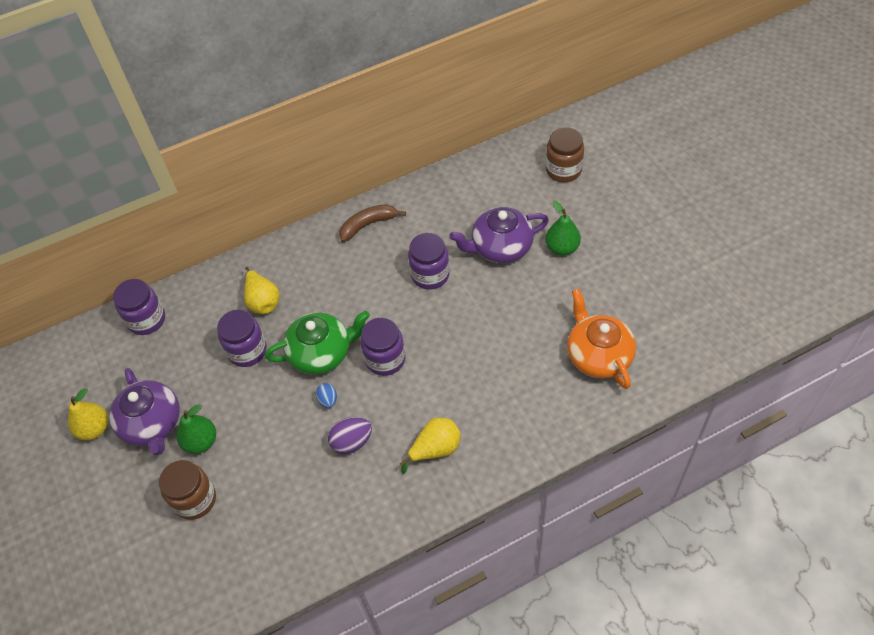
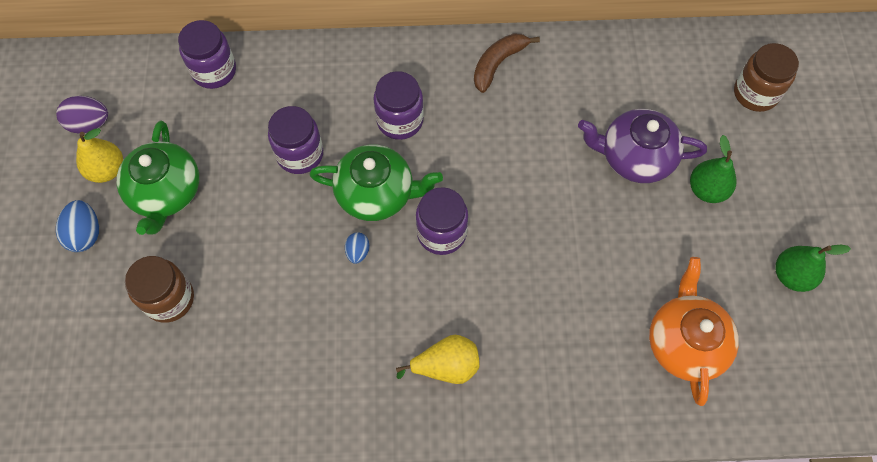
camera: 20 degrees right, 10 degrees up
purple teapot [109,368,180,455] -> green teapot [117,121,199,235]
green pear [176,404,216,454] -> green pear moved to [776,245,851,292]
yellow pear [244,267,280,314] -> none
purple egg [328,417,372,454] -> purple egg moved to [56,96,108,133]
brown banana [339,204,406,242] -> brown banana turned 45 degrees counterclockwise [474,34,540,93]
purple jar [408,233,450,290] -> purple jar moved to [373,71,424,140]
none -> blue egg [56,200,99,252]

